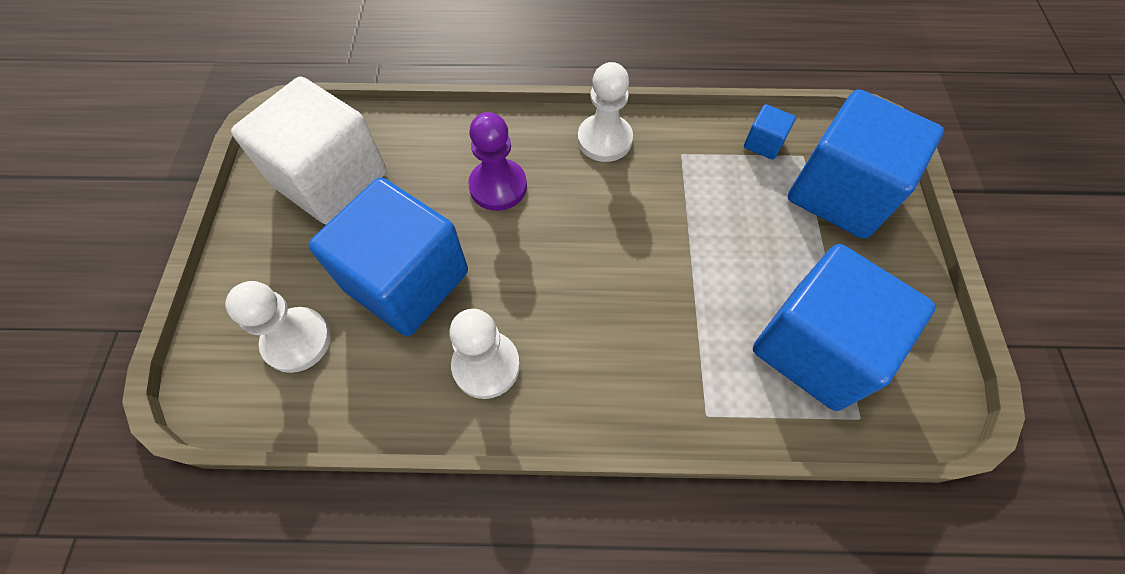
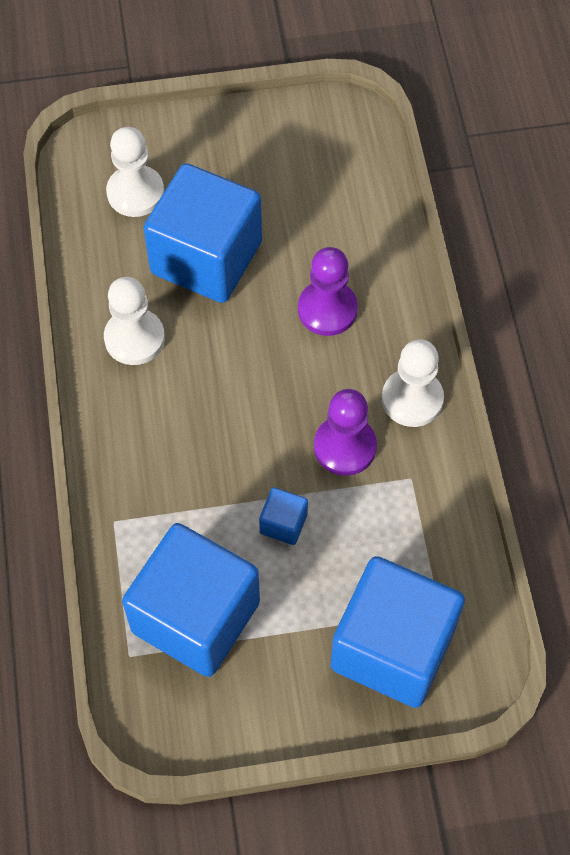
camera: 80 degrees right, 0 degrees up
white cube [231,77,387,225] -> none
blue cube [744,104,796,160] -> blue cube moved to [259,487,308,545]
none -> purple pawn [314,389,377,476]

